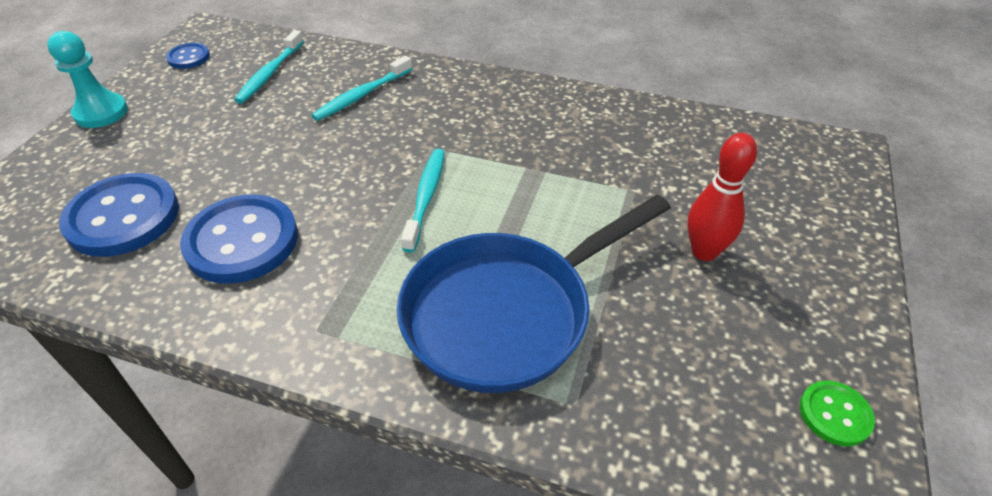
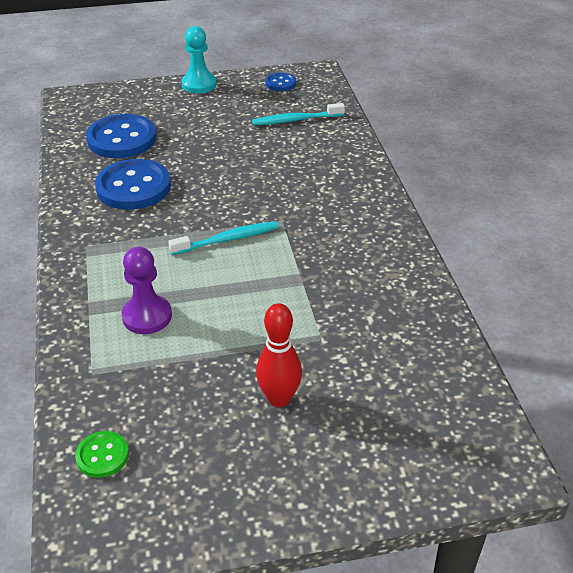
camera: 60 degrees right, 5 degrees down
turquoise toothbrush [311,56,412,121] -> none
blue pan [397,195,671,393] -> purple pawn [121,247,172,334]
green button [800,381,875,446] -> green button moved to [75,431,129,478]

